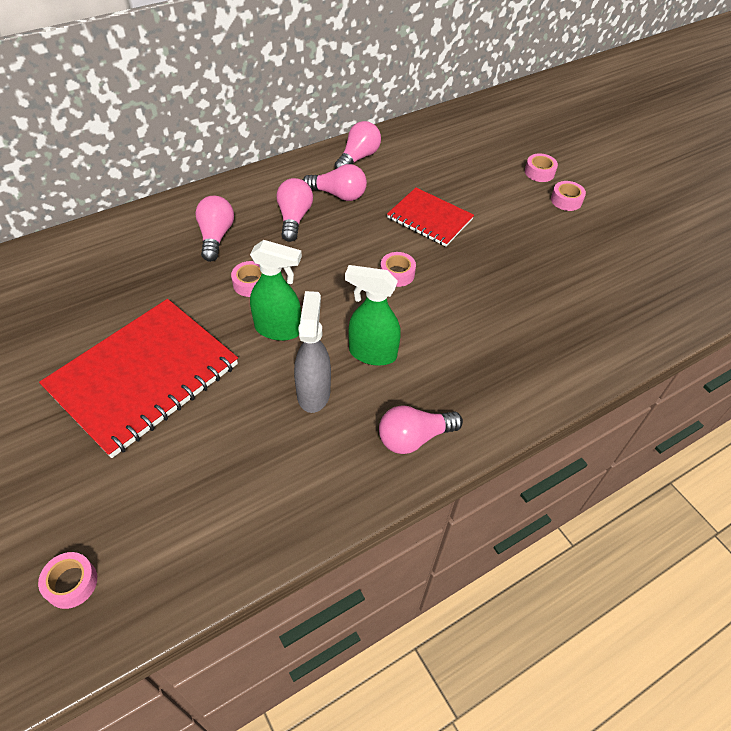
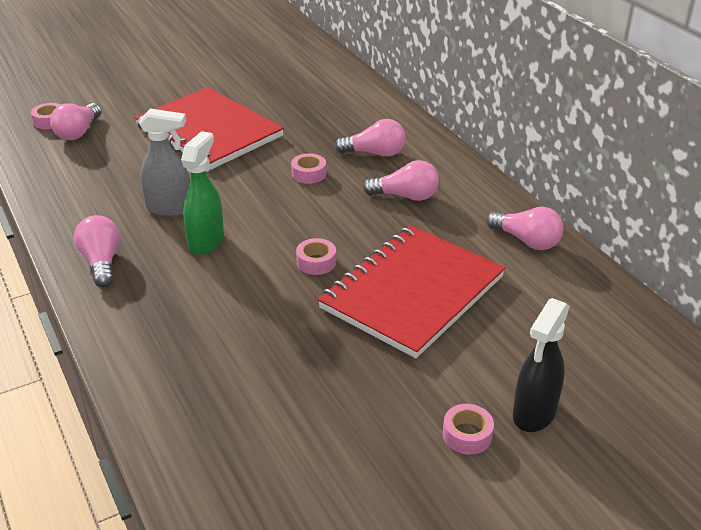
camera: 95 degrees right, 15 degrees down
green spray bottle [250,240,302,341] -> none
pink light bulb [303,164,367,201] -> pink light bulb moved to [50,103,101,140]
red notebook [387,188,474,247] -> red notebook [318,225,506,358], size x1.75
pink tape [525,153,558,182] -> black spray bottle [513,298,570,432]

